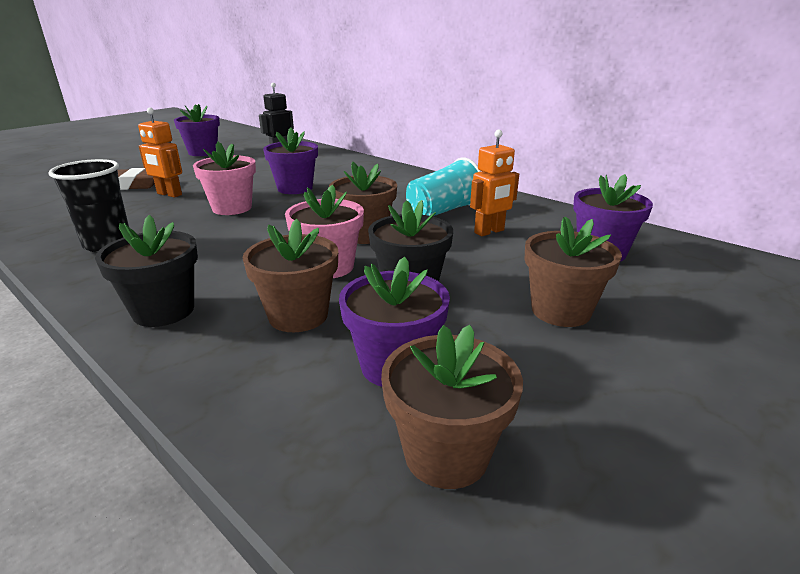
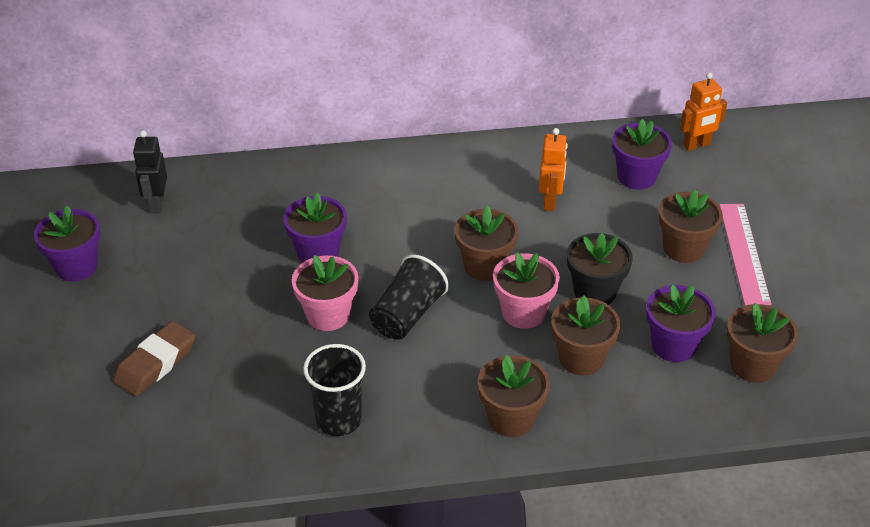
camera: 50 degrees left, 15 degrees up
black flower pot [95,215,198,327] -> brown flower pot [478,355,550,437]
orange robot [138,107,182,198] -> orange robot moved to [680,72,727,151]
turquoise cup [406,158,481,216] -> none
none -> black cup [369,255,449,340]
none -> pink ruler [719,204,771,305]

